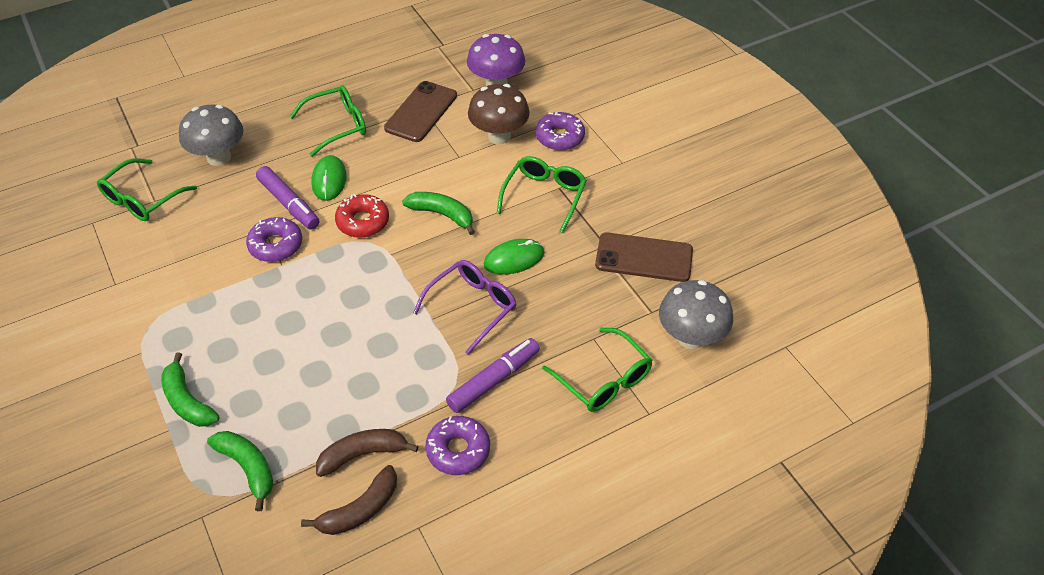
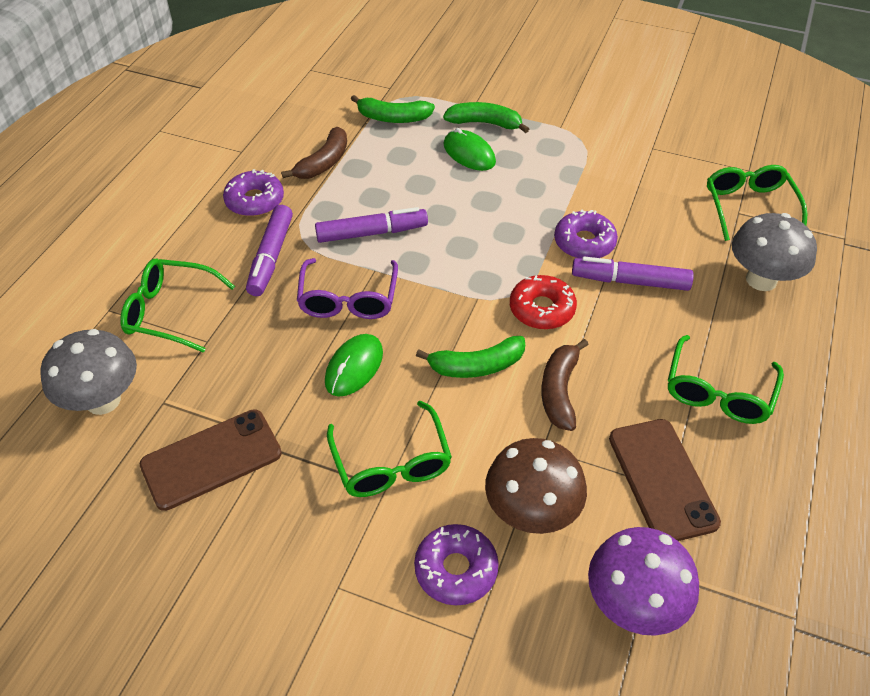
camera: 140 degrees right, 0 degrees up
brown banana [301,465,397,535] -> brown banana moved to [541,339,589,431]
green mouse [311,155,347,201] -> green mouse moved to [444,128,496,171]
none -> purple marker [315,207,428,243]

